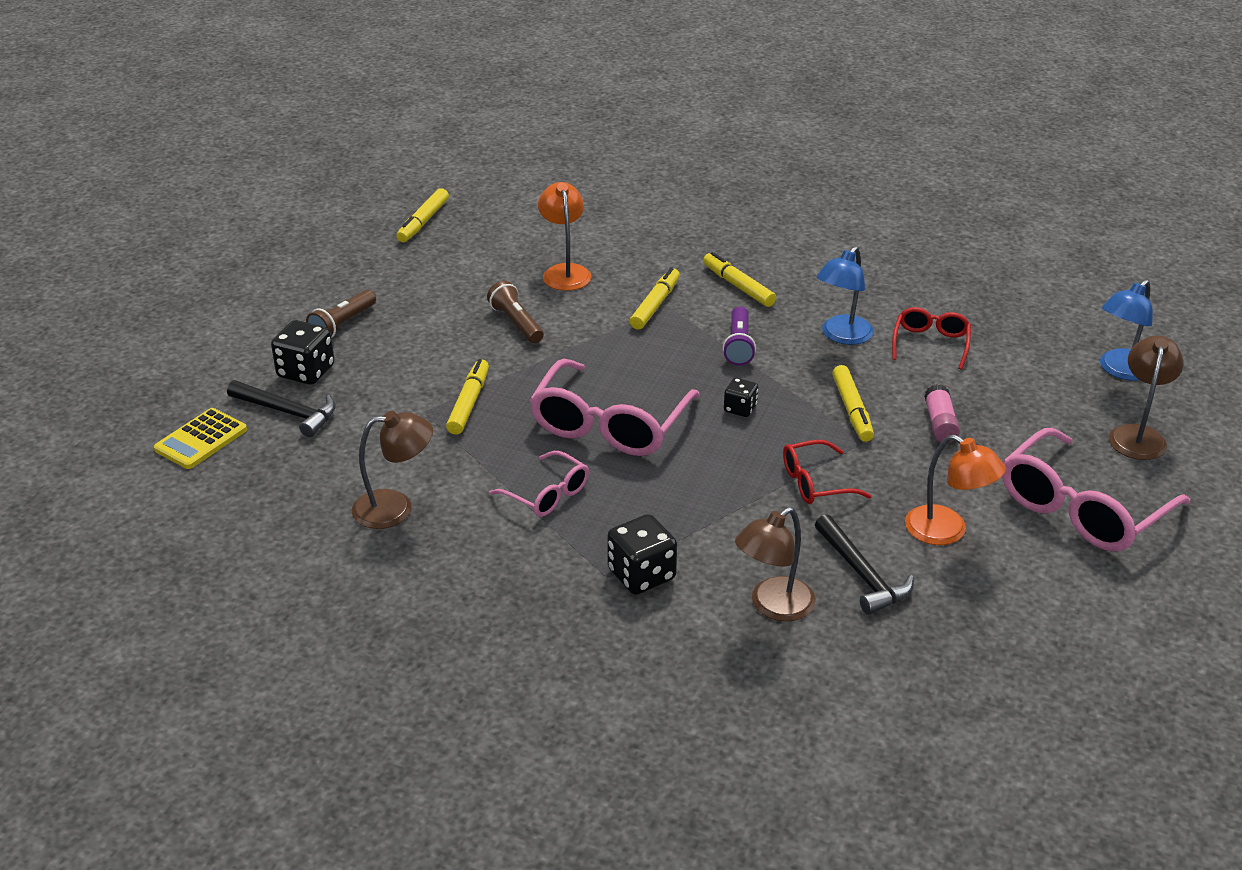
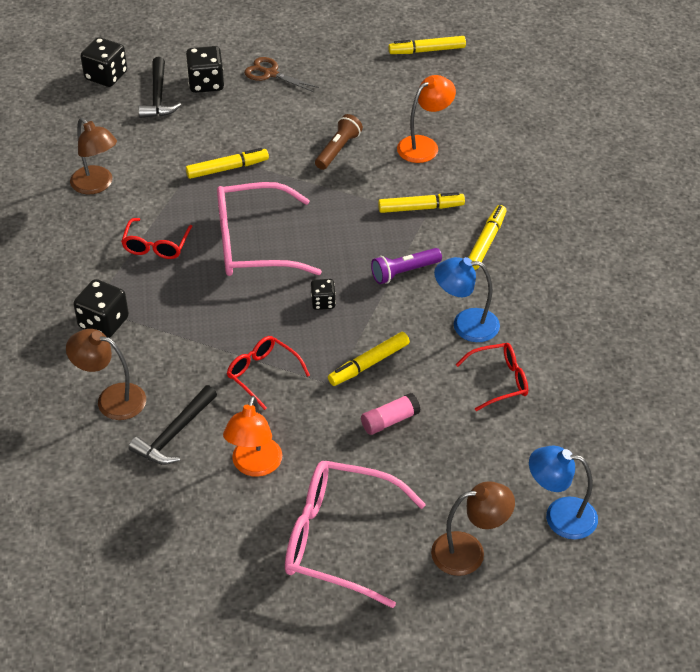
camera: 60 degrees right, 10 degrees up
yellow calculator [154,408,247,469] -> black dice [81,37,127,87]
brown flashlight [306,290,376,337] -> brown scissors [244,57,319,92]
pink glasses [489,451,589,517] -> red glasses [121,218,193,259]

